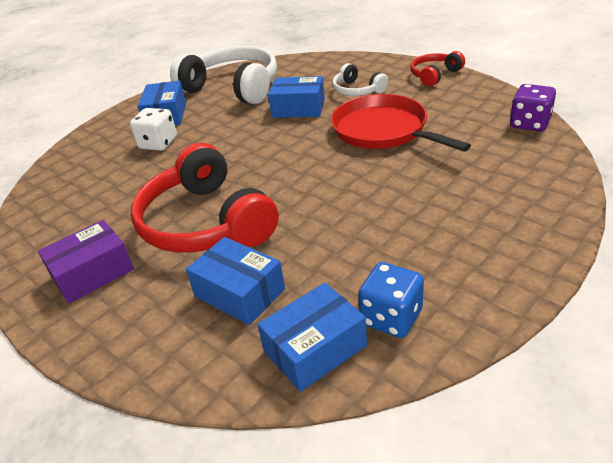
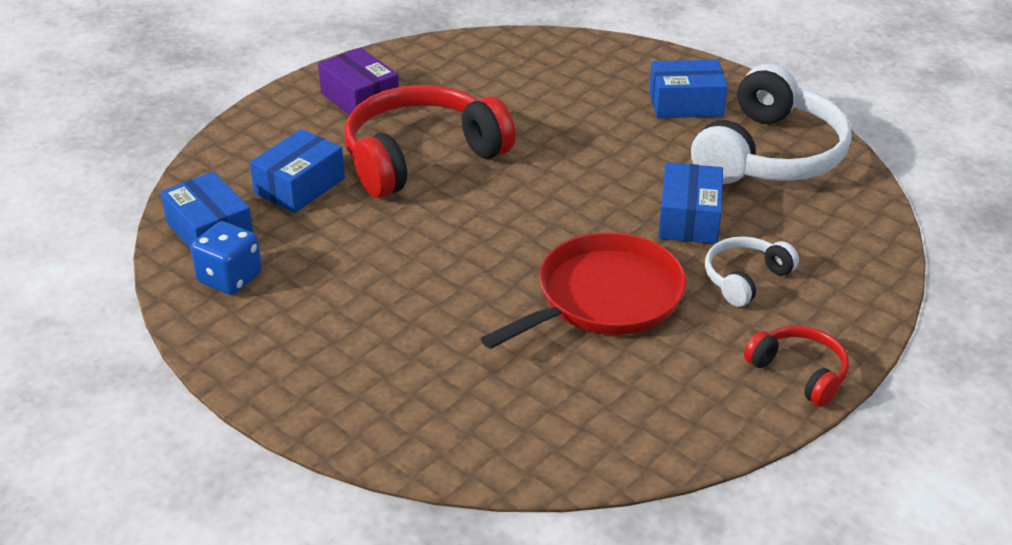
camera: 85 degrees right, 0 degrees up
white dice [130,108,177,151] -> none
purple dice [510,84,556,132] -> none

